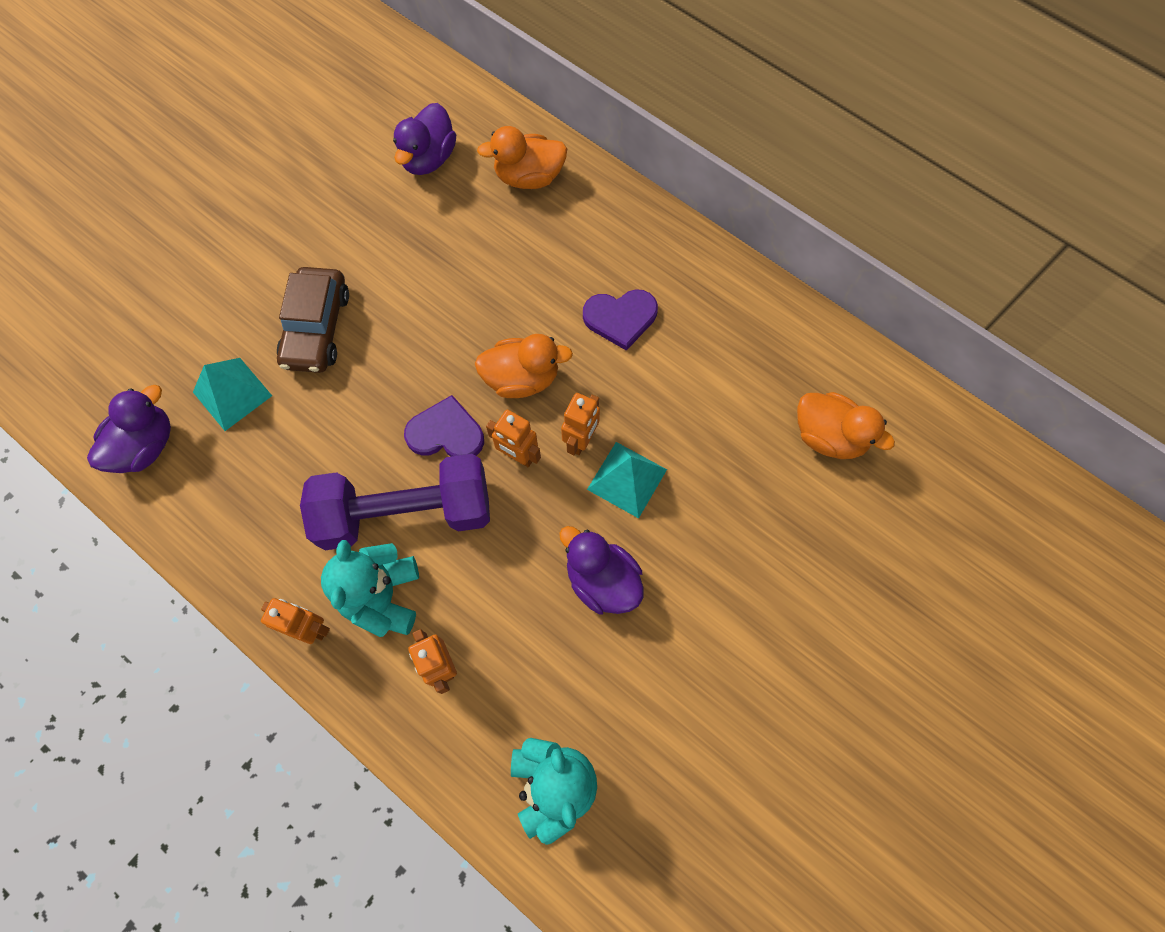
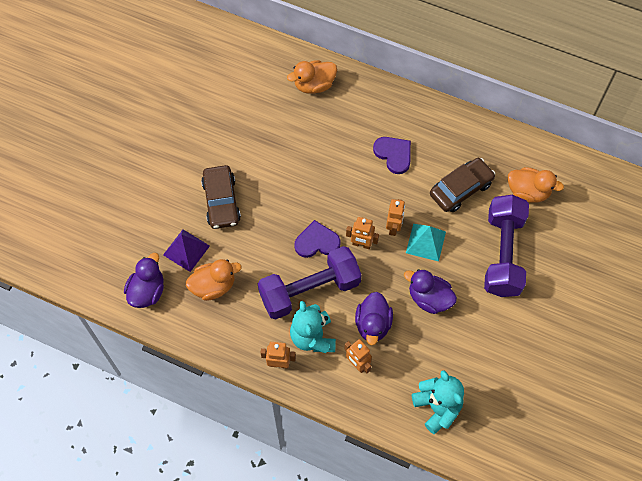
camera: 15 degrees left, 5 degrees down
turquoise pyramid [193,358,272,431] -> purple pyramid [163,230,210,272]
purple duck [393,103,456,175] -> purple duck moved to [355,292,393,346]
orange duck [475,334,573,398] -> orange duck moved to [186,259,242,301]
purple heart [583,289,658,351] -> purple heart turned 105 degrees counterclockwise [373,137,411,174]
none -> brown car [430,158,495,212]
none -> purple dumbbell [484,195,529,297]

